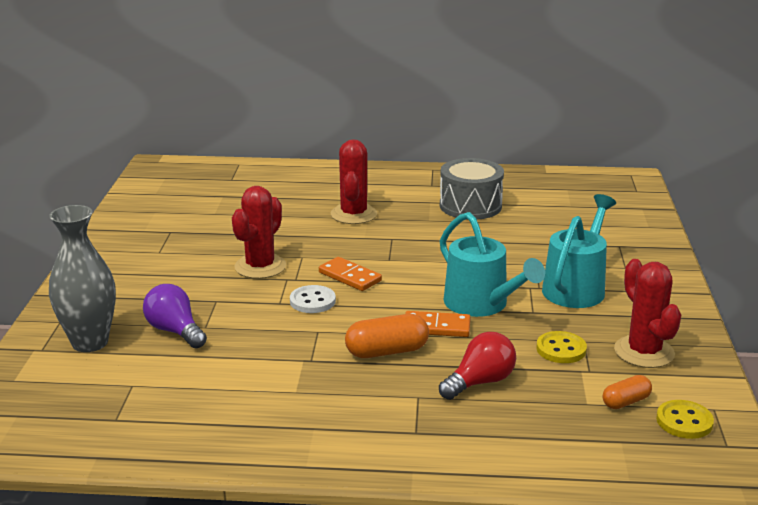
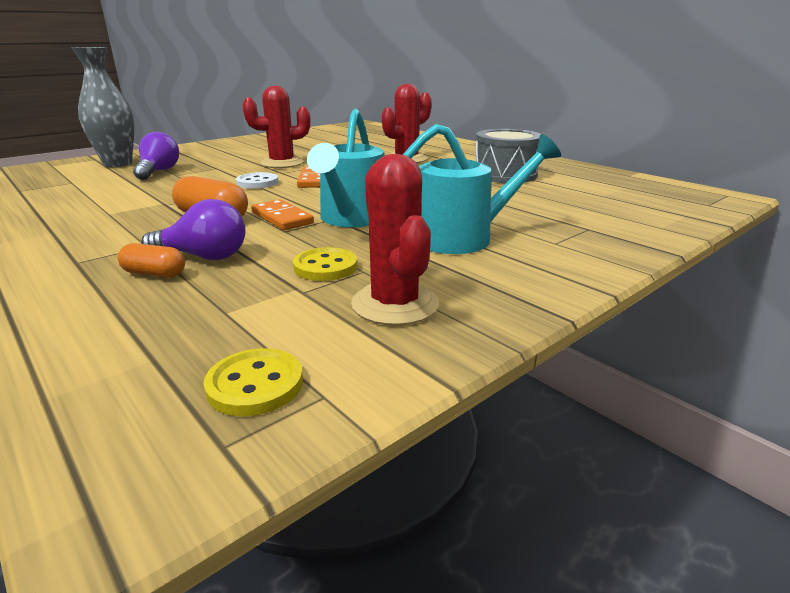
camera: 45 degrees right, 0 degrees up
red light bulb [439,332,516,400] -> purple light bulb [142,199,245,260]
orange capsule [603,375,652,409] -> orange capsule moved to [118,243,185,278]
red cactus [614,259,681,368] -> red cactus turned 45 degrees counterclockwise [351,154,439,325]

